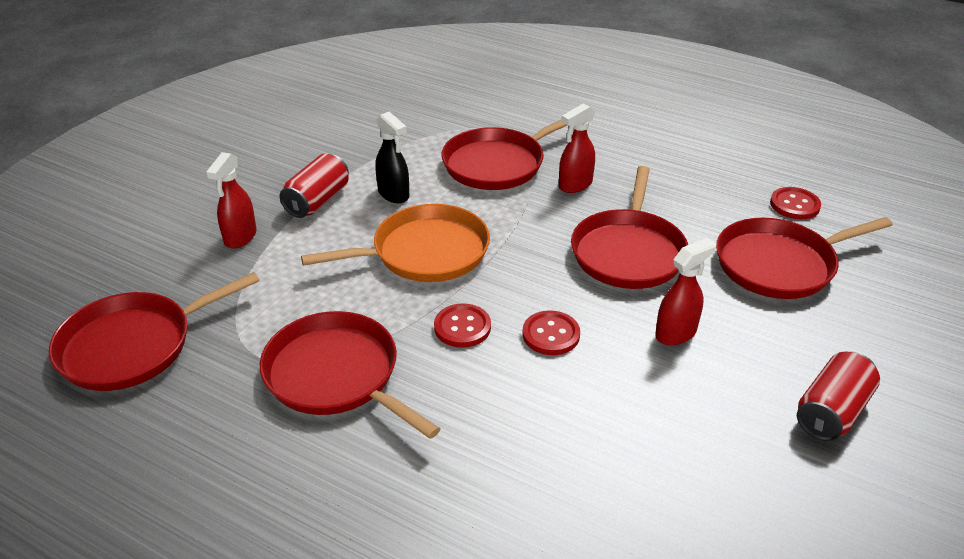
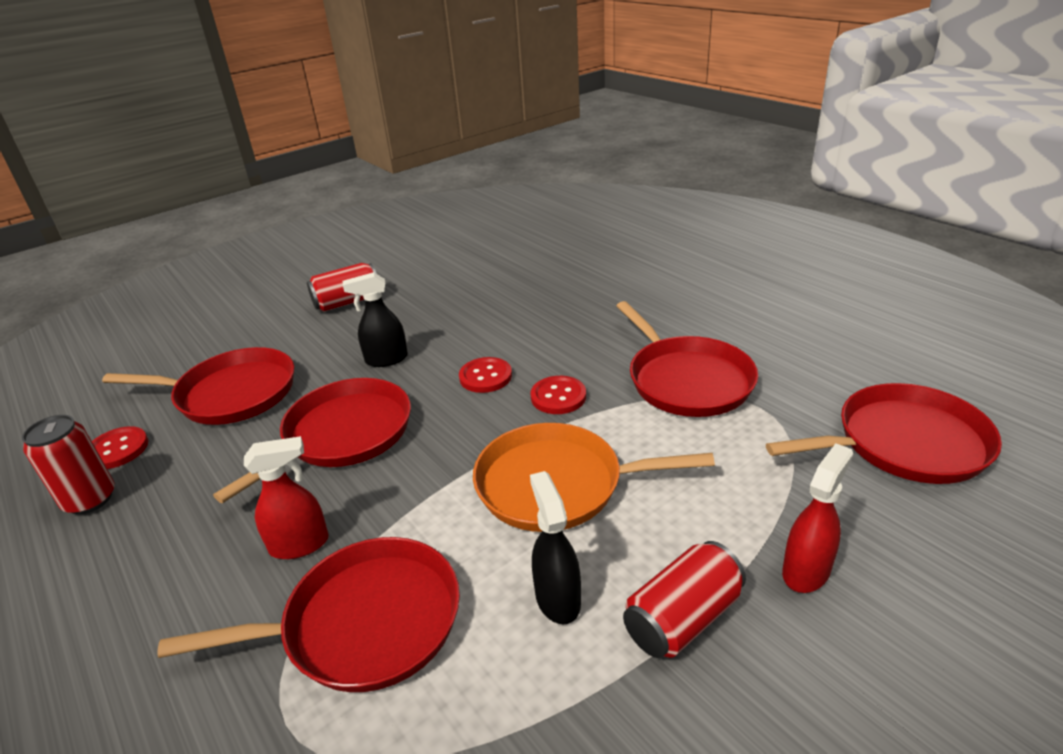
camera: 155 degrees left, 5 degrees down
red spray bottle [655,238,716,345] -> black spray bottle [343,272,408,367]
none -> red can [22,415,115,515]

